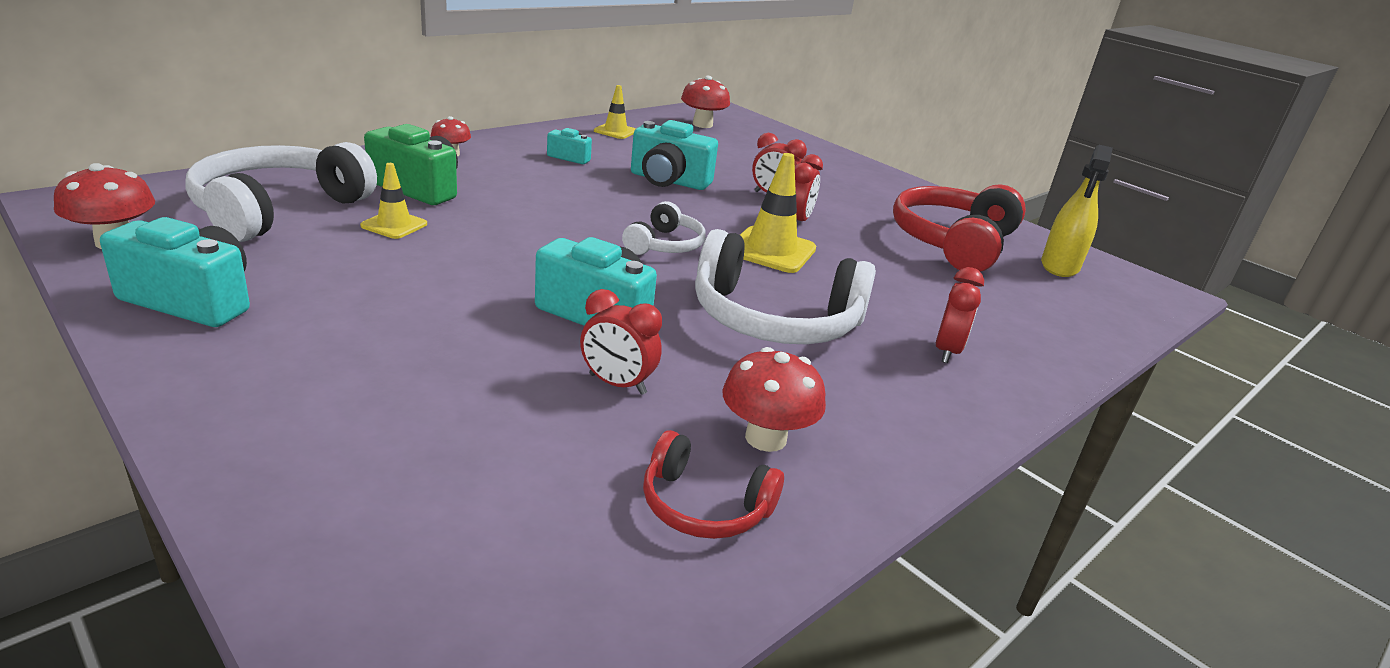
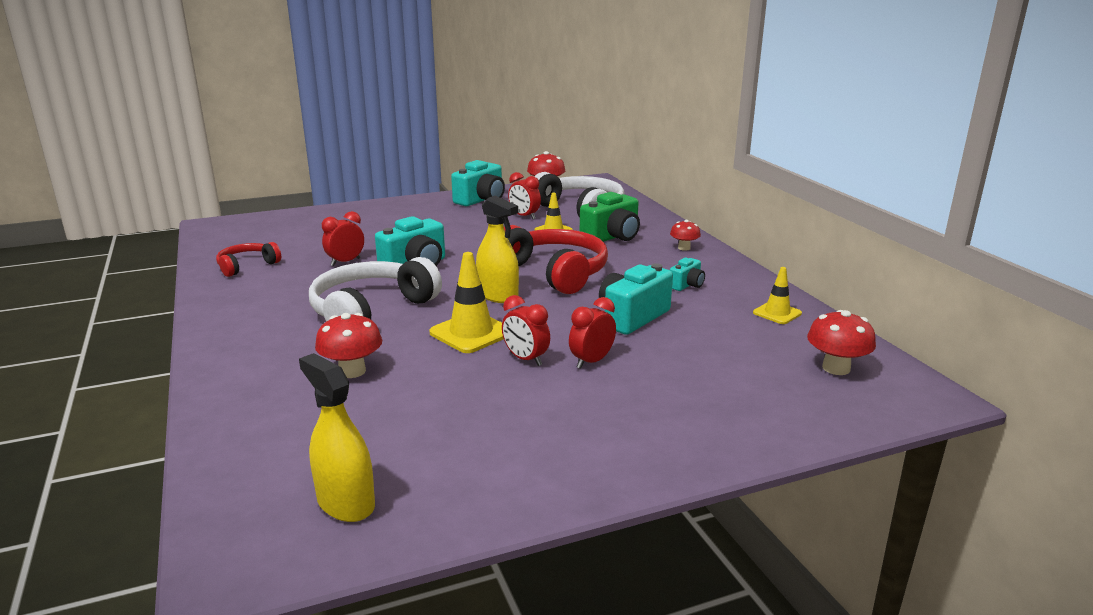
camera: 115 degrees right, 5 degrees down
white headphones [622,201,706,255] -> yellow spray bottle [476,196,519,303]
red mushroom [722,347,826,452] -> red mushroom moved to [315,313,382,378]
red headphones [893,184,1026,272] -> red headphones moved to [504,225,608,294]
red clock [936,267,984,363] -> red clock moved to [508,172,541,219]

